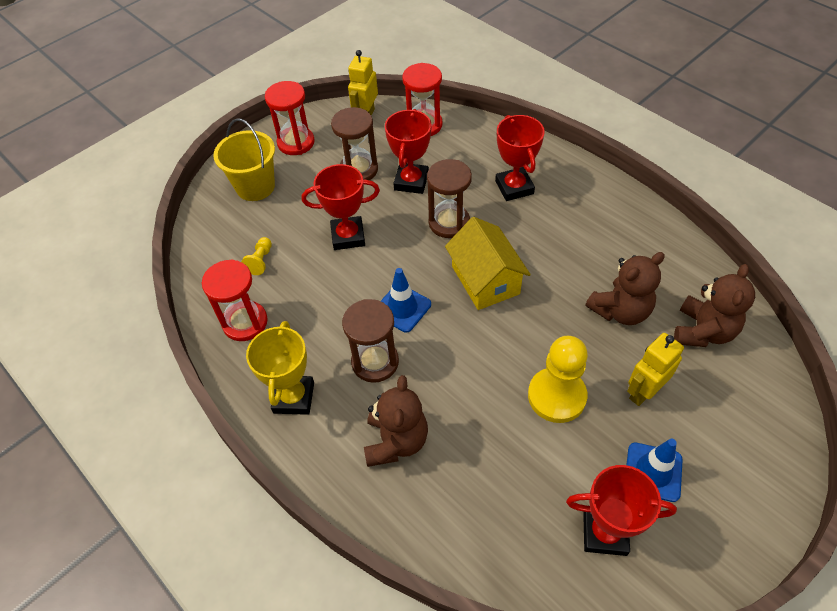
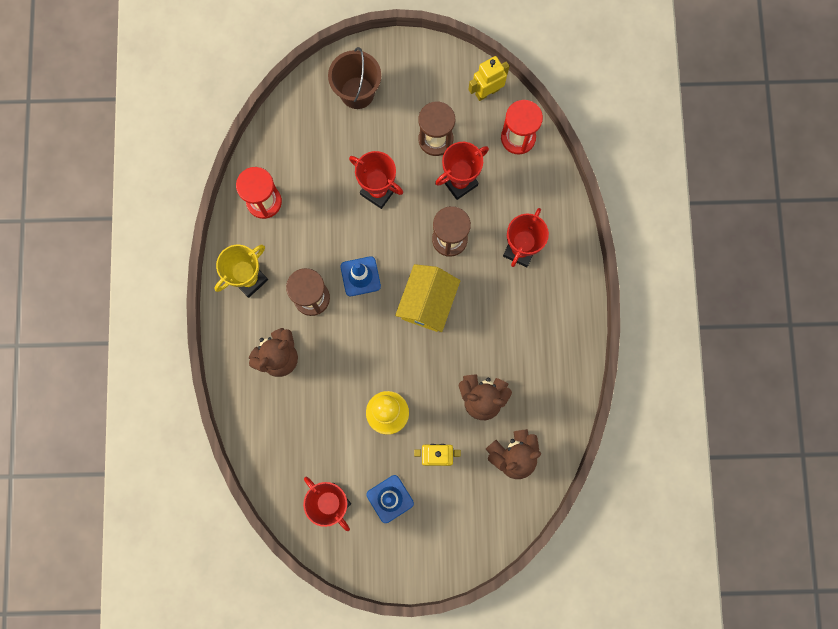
camera: 40 degrees right, 25 degrees up
yellow bucket [213,118,275,201] -> brown bucket [328,47,381,109]
yellow pawn [241,237,272,275] -> none
red hourglass [265,81,315,155] -> none

